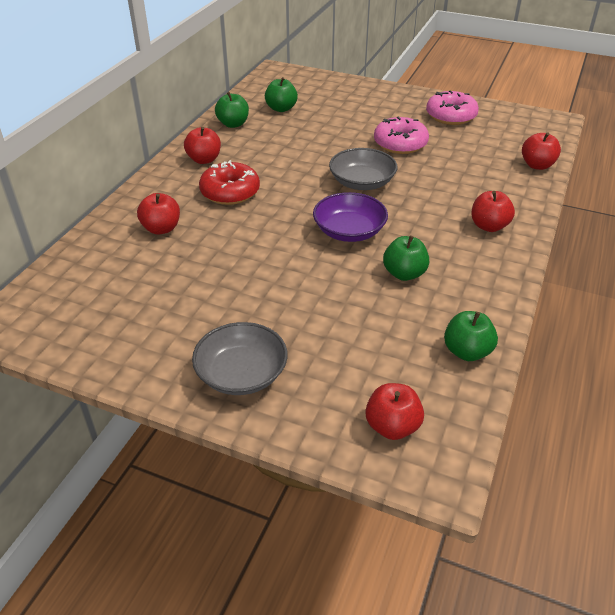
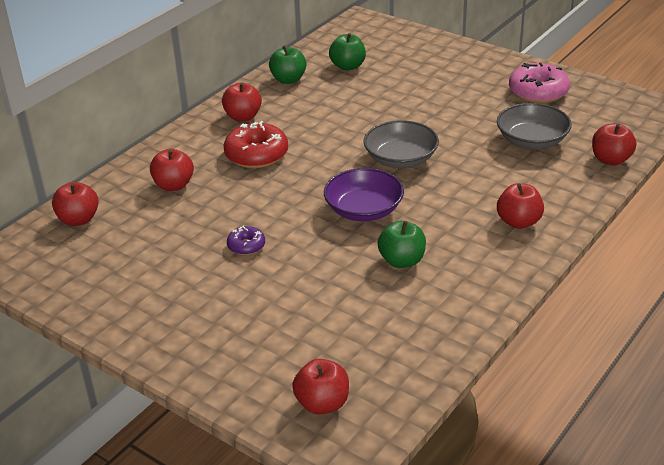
camera: 15 degrees right, 5 degrees down
grey bowl [192,322,287,395] -> grey bowl moved to [497,103,572,149]
pink donut [374,117,429,154] -> none
green apple [444,311,498,361] -> none
none -> red apple [52,182,99,226]
none -> purple donut [227,225,265,255]

